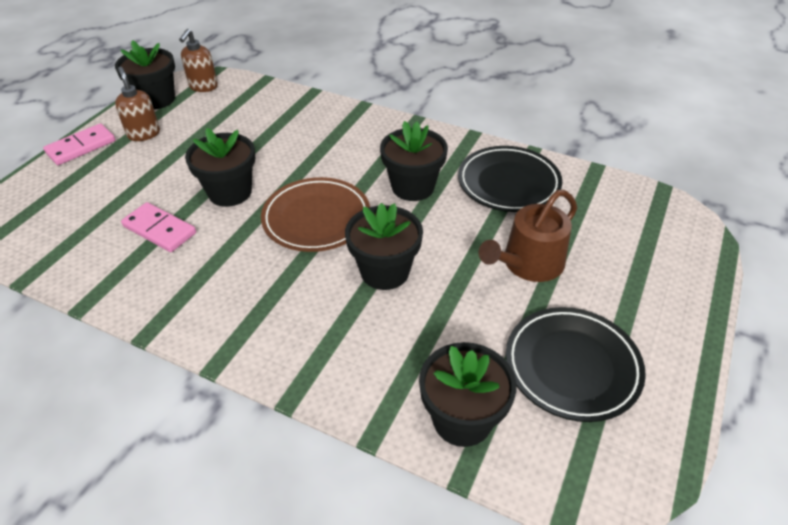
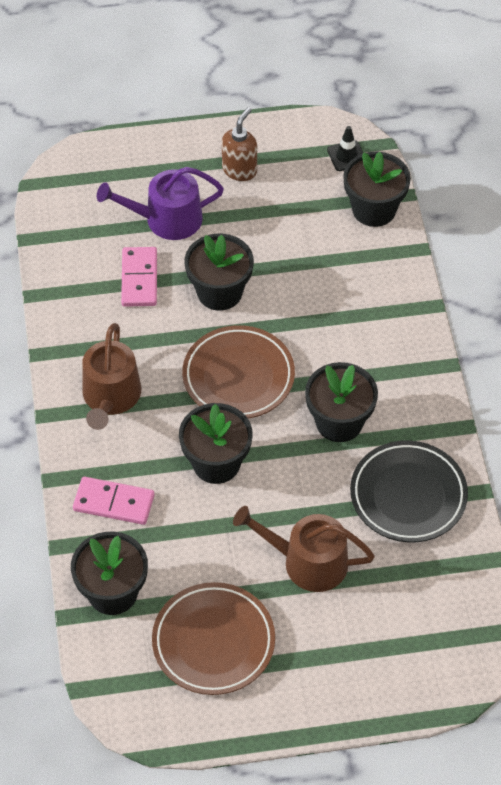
camera: 55 degrees right, 10 degrees up
pink domino [43,123,115,165] -> pink domino moved to [73,477,154,525]
black flower pot [115,40,175,110] -> black flower pot moved to [343,152,411,227]
brown soap dispenser [179,29,218,92] -> black traffic cone [327,126,363,171]
black plate [506,307,646,422] -> brown plate [152,582,275,695]
none -> brown watering can [82,323,141,430]
none -> purple watering can [97,167,224,240]

